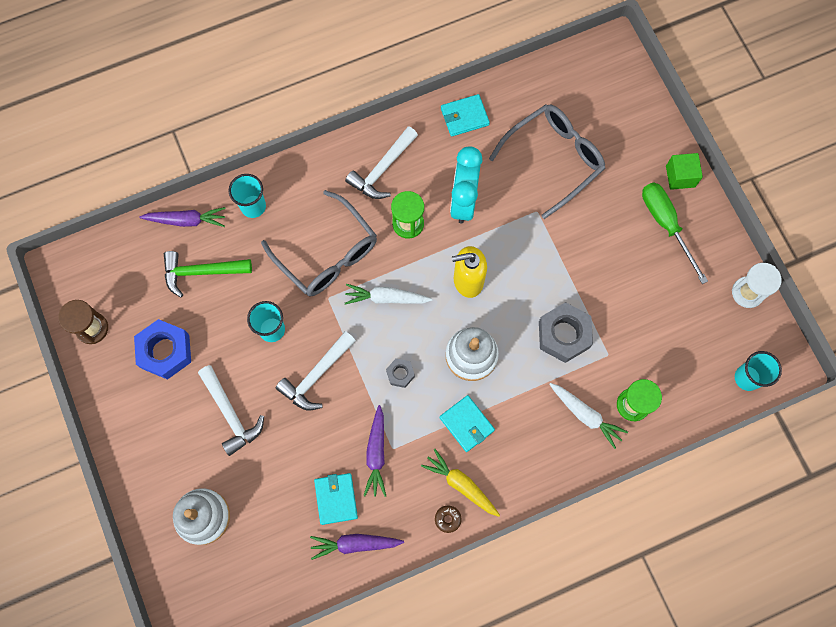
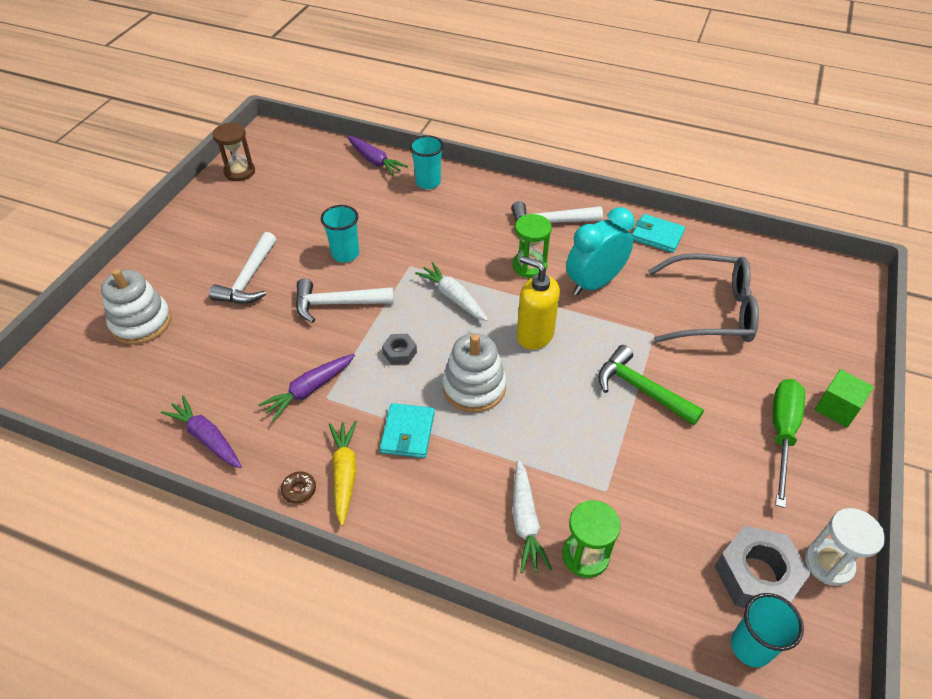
camera: 45 degrees right, 25 degrees down
blue nut [134,319,191,380] -> none
green hammer [164,251,252,298] -> green hammer moved to [598,345,704,425]
grey glasses [261,190,377,297] -> none
turquoise wallet [314,473,358,525] -> none
grey nut [539,302,593,363] -> grey nut moved to [714,525,811,608]

